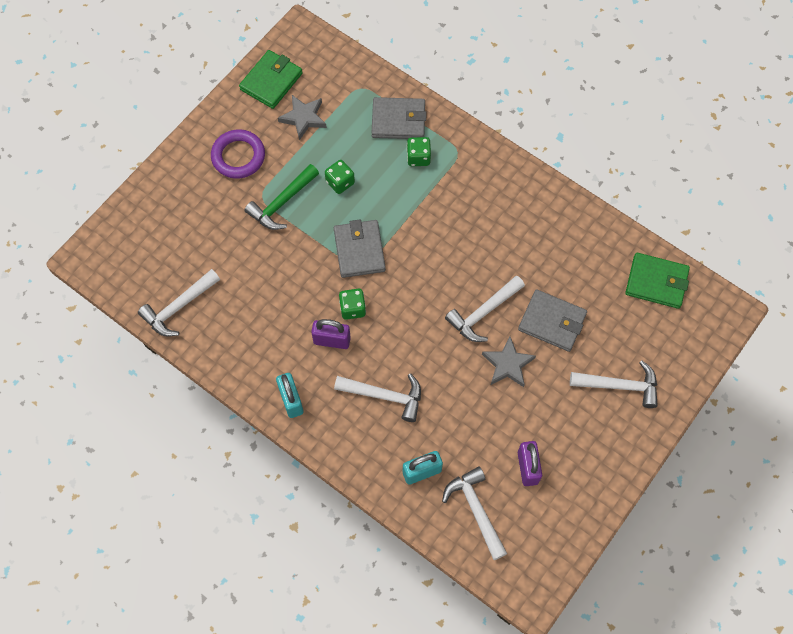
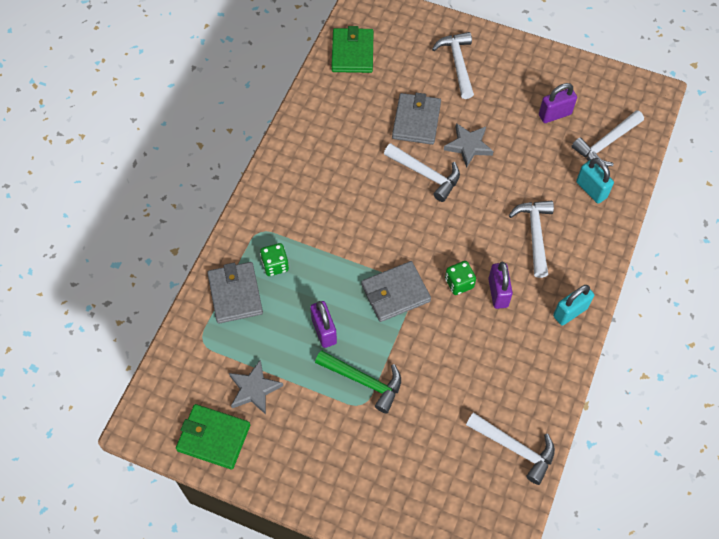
camera: 105 degrees left, 5 degrees down
purple ring [211,129,265,179] -> none
green dice [325,160,355,194] -> purple padlock [310,301,337,348]

